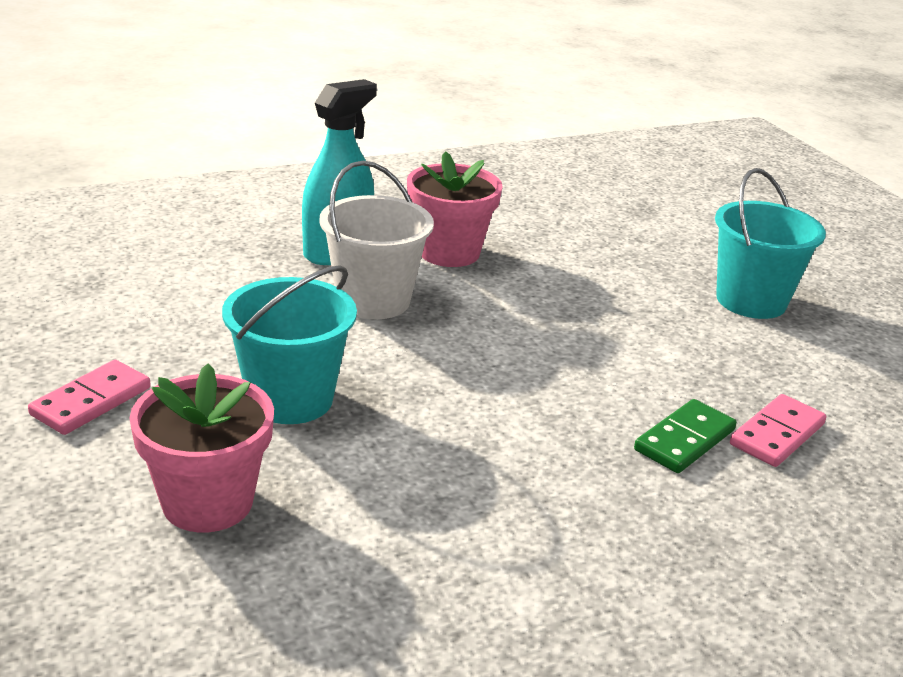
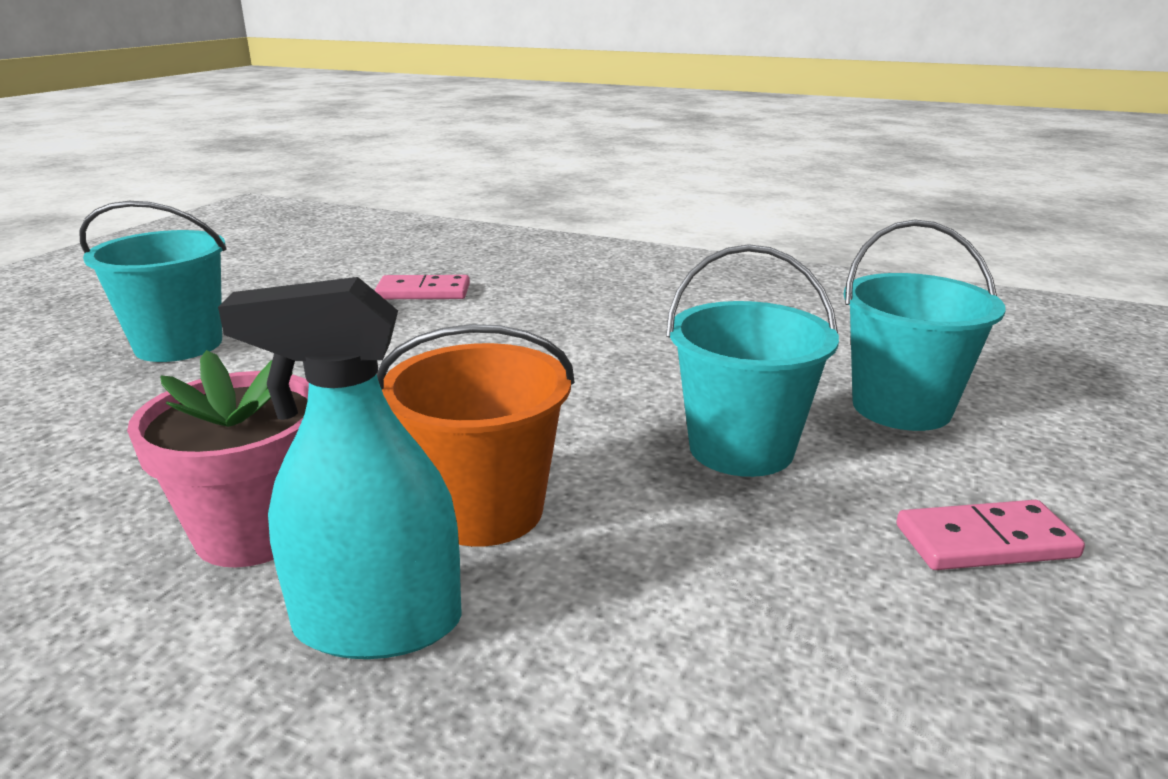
camera: 130 degrees left, 5 degrees down
pink flower pot [130,364,274,533] -> turquoise bucket [844,220,1006,431]
white bucket [319,161,434,319] -> orange bucket [377,324,575,547]
green domino [634,399,737,473] -> none

